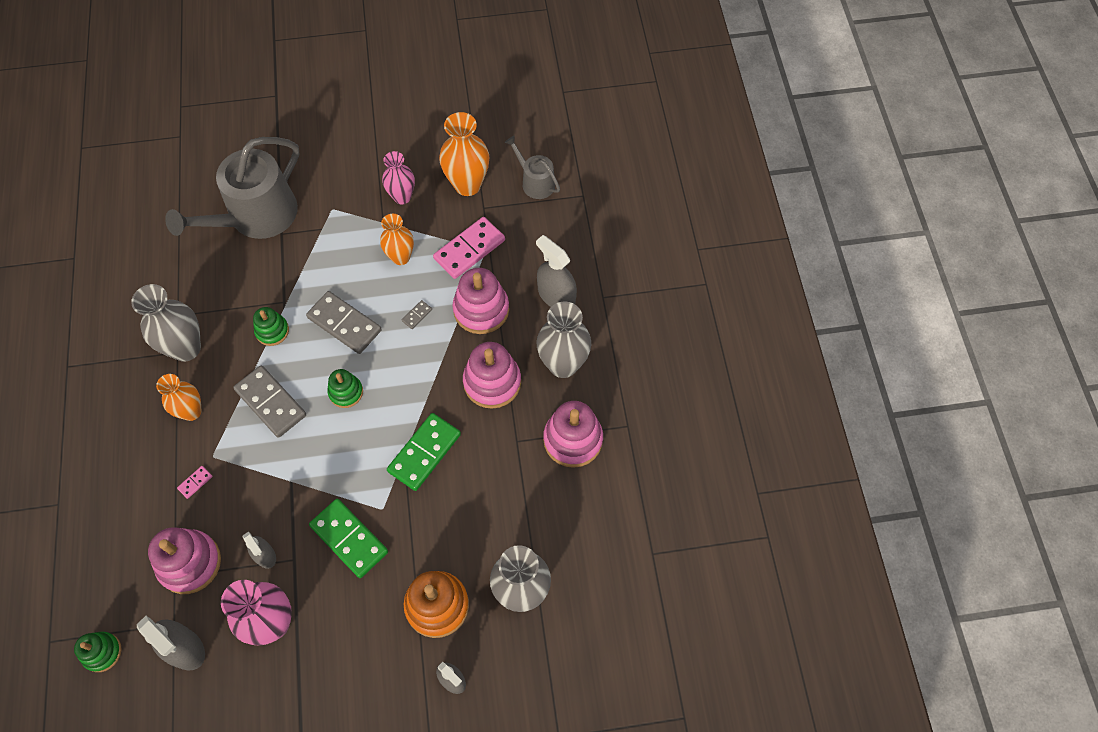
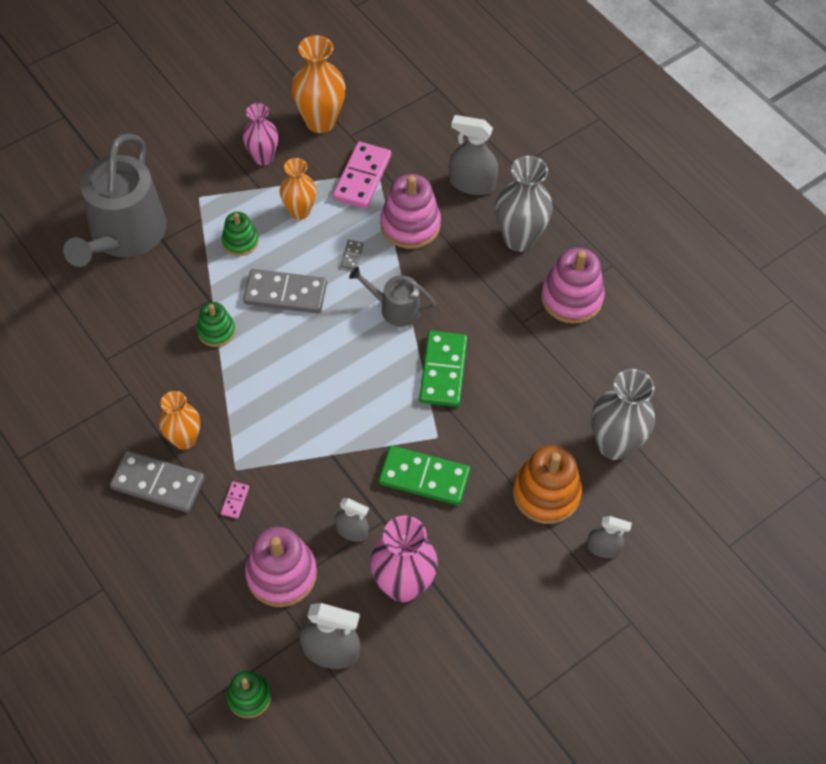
camera: 30 degrees left, 5 degrees down
grey vase [131,284,201,362] -> none
grey domino [233,365,306,438] -> grey domino moved to [110,450,205,513]
green stacking toy [327,369,363,408] -> green stacking toy moved to [222,212,259,256]
pink stacking toy [463,342,521,409] -> none
grey watering can [505,136,560,199] -> grey watering can moved to [349,267,436,327]

